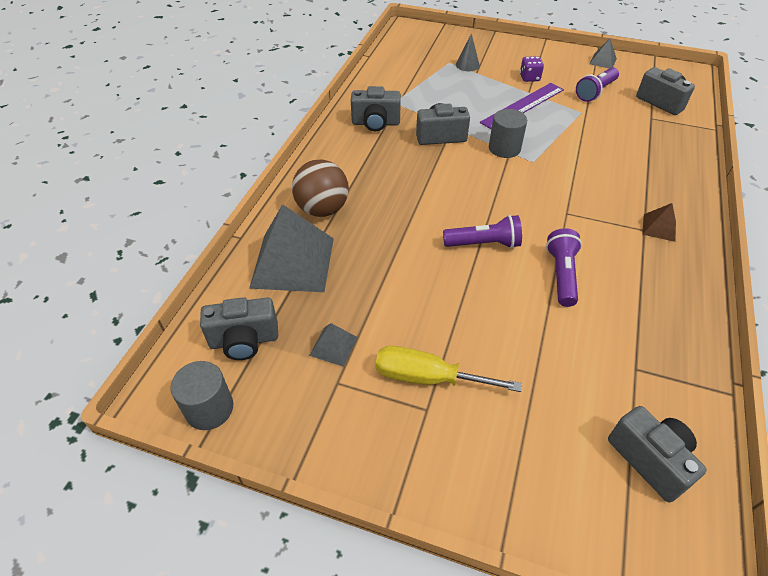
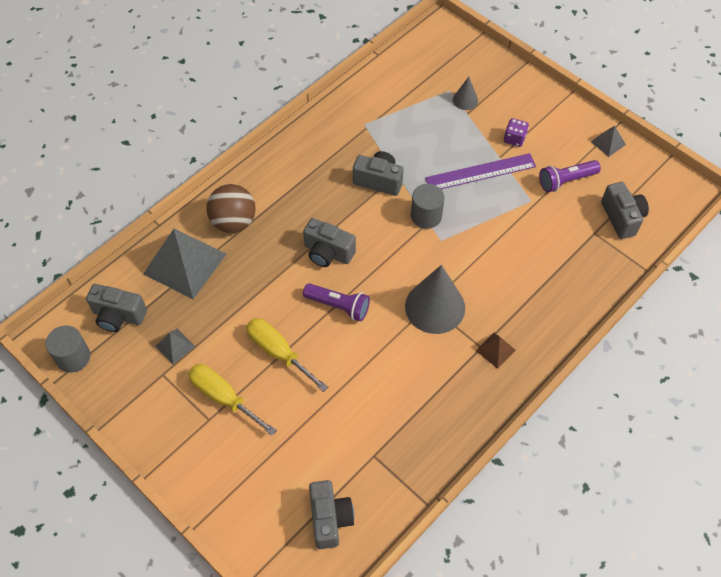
camera: 25 degrees right, 10 degrees up
grey camera [351,86,401,131] -> grey camera moved to [303,218,356,267]
purple flashlight [546,228,582,307] -> none
none -> yellow screwdriver [246,318,328,392]
none -> grey cone [405,265,465,334]

